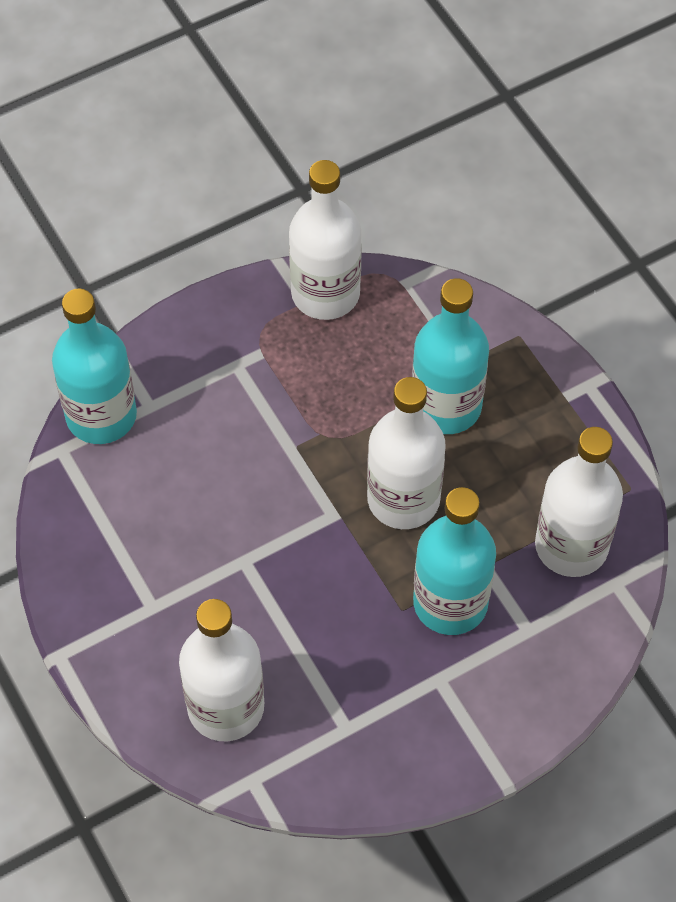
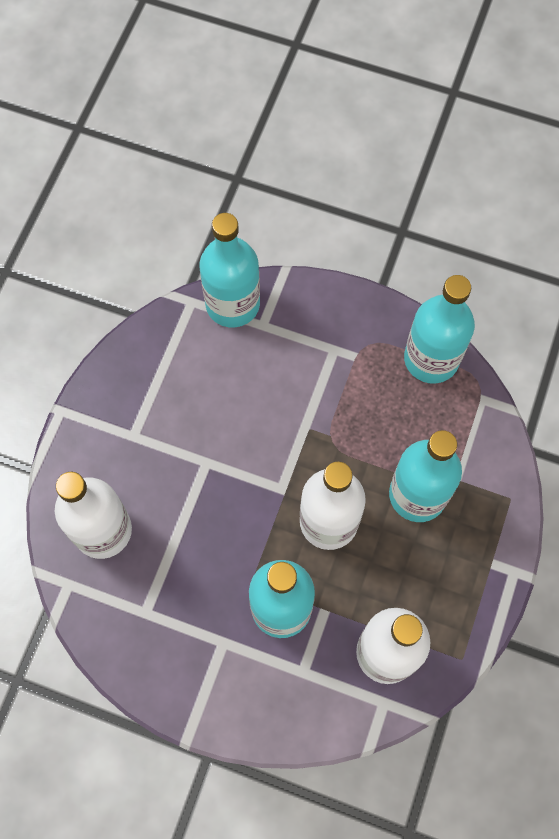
camera: 50 degrees right, 10 degrees up
white bottle [289,160,362,320] -> turquoise bottle [404,275,475,384]

